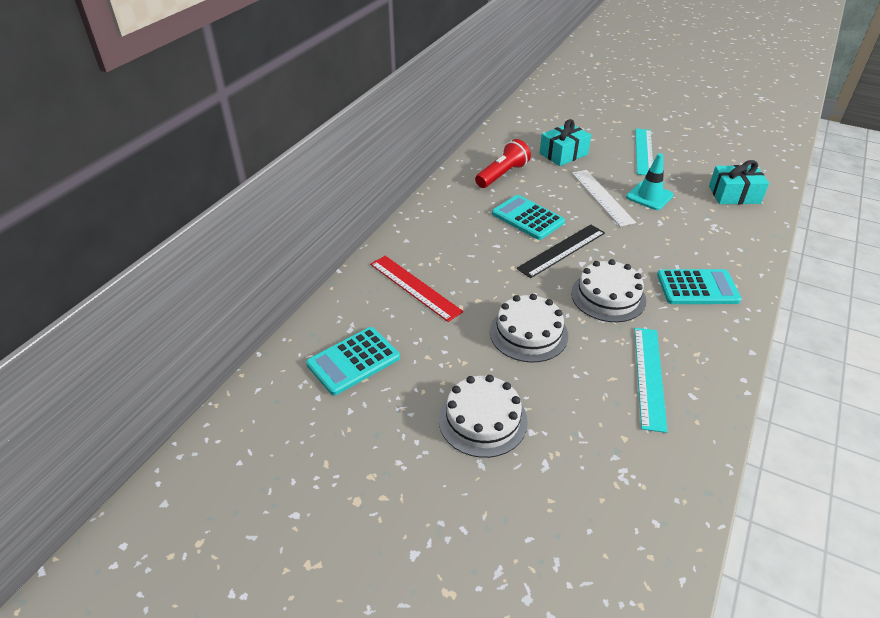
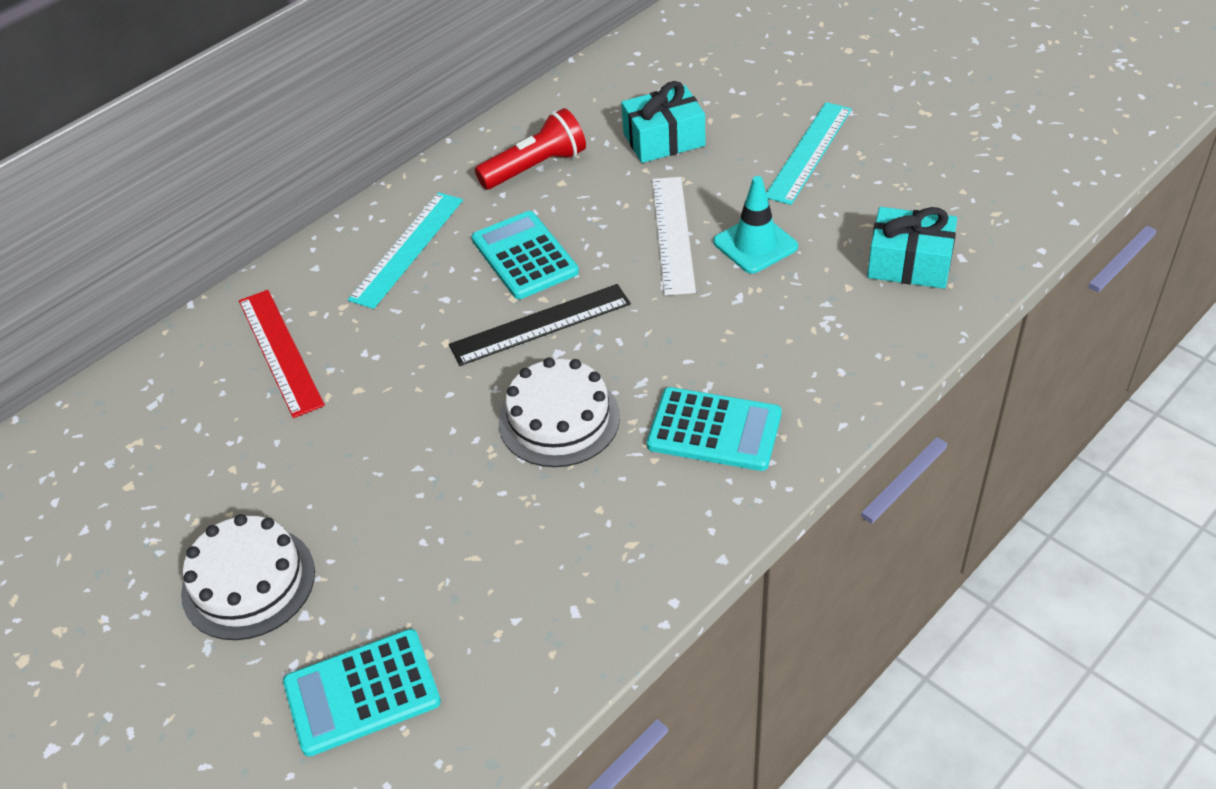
camera: 20 degrees right, 5 degrees up
turquoise calculator [306,327,400,395] -> turquoise calculator moved to [283,629,441,757]
white cake [490,294,568,362] -> none
turquoise ruler [634,328,668,433] -> turquoise ruler moved to [348,192,463,309]

